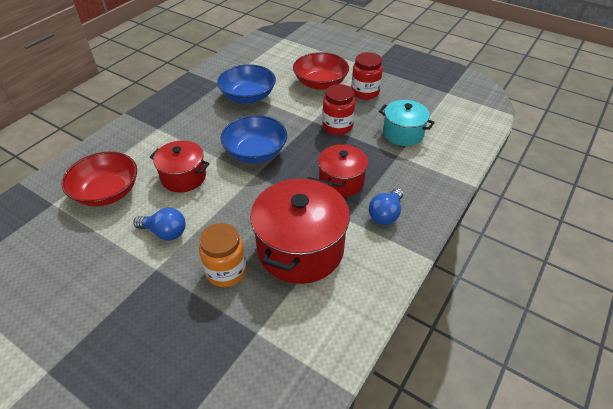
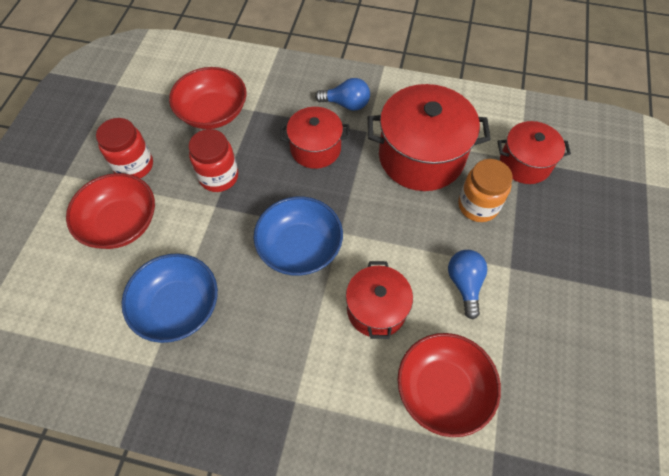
camera: 110 degrees left, 15 degrees up
turquoise pot [379,100,435,146] -> red bowl [169,67,246,129]
none -> red pot [498,121,571,184]

